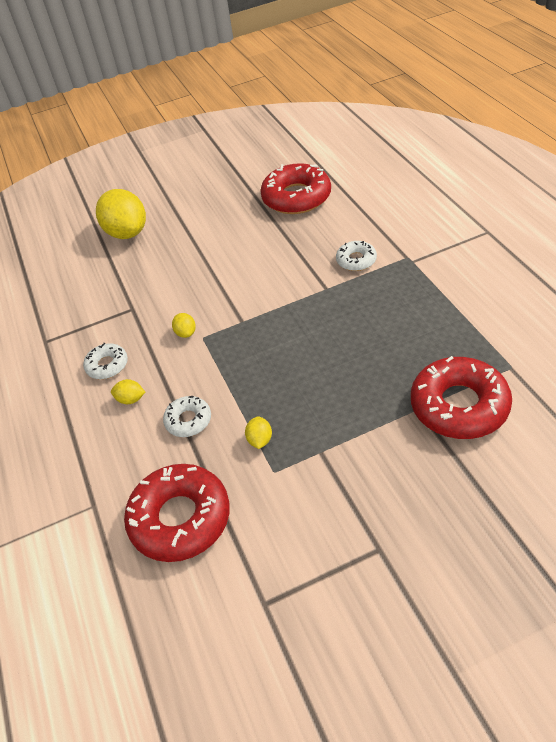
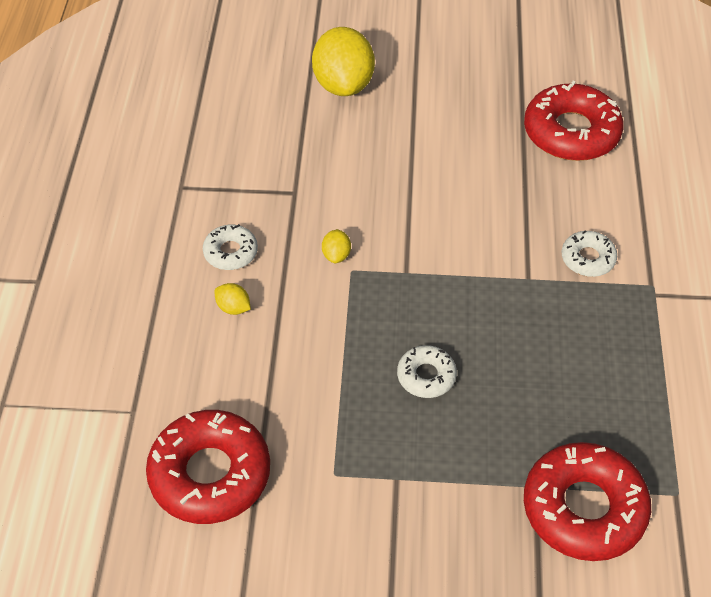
camera: 20 degrees right, 5 degrees up
white donut [163,396,211,437] -> white donut moved to [397,345,457,398]
yellow lemon [245,416,272,449] -> none

